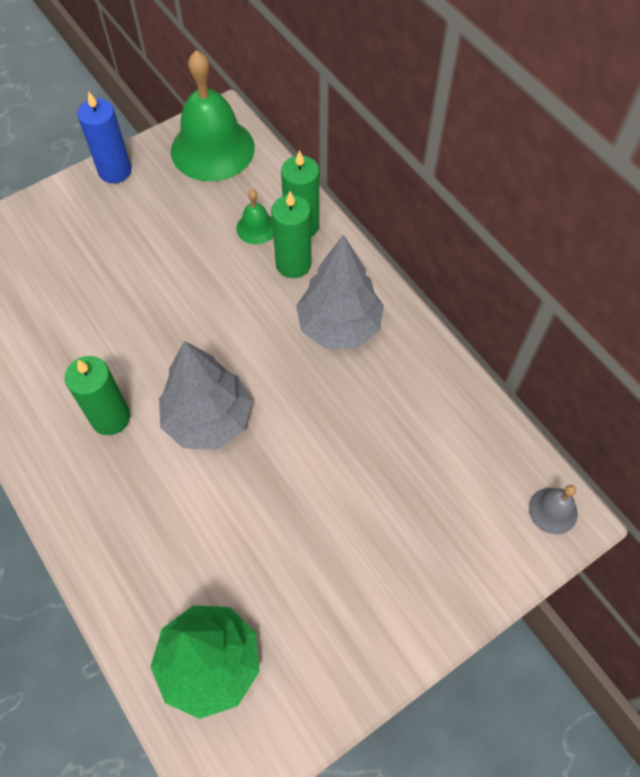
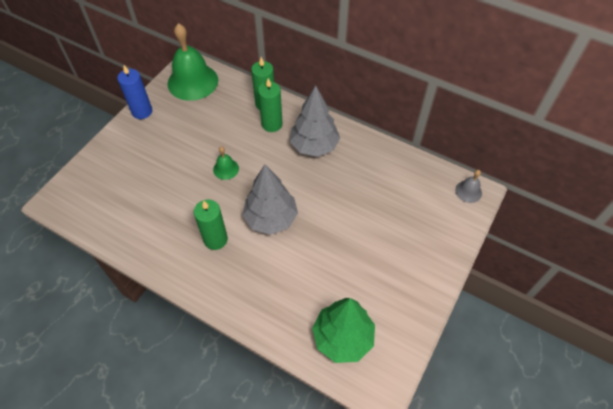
camera: 25 degrees left, 5 degrees down
green bell [236,189,273,244] -> green bell moved to [213,146,239,180]

